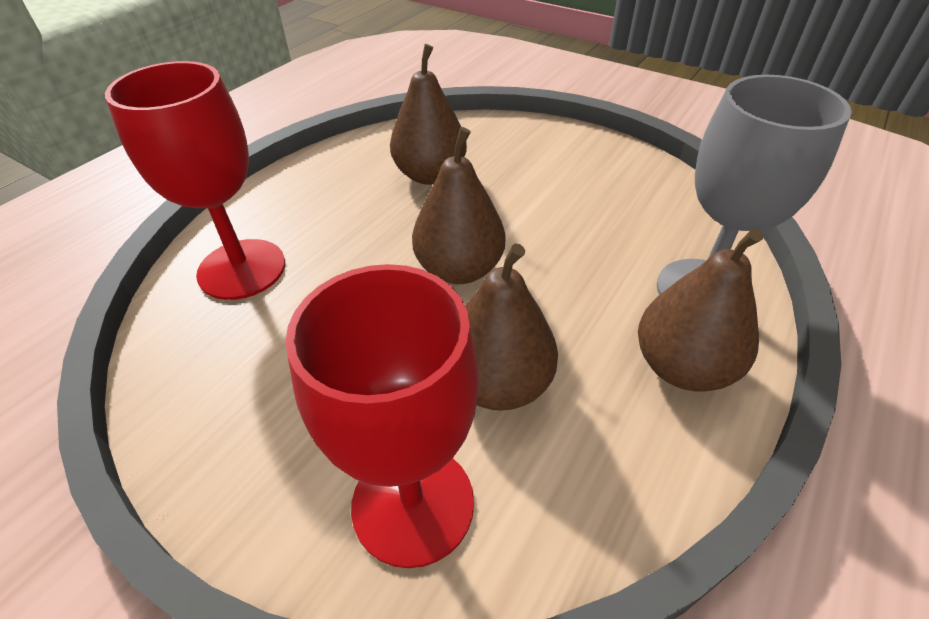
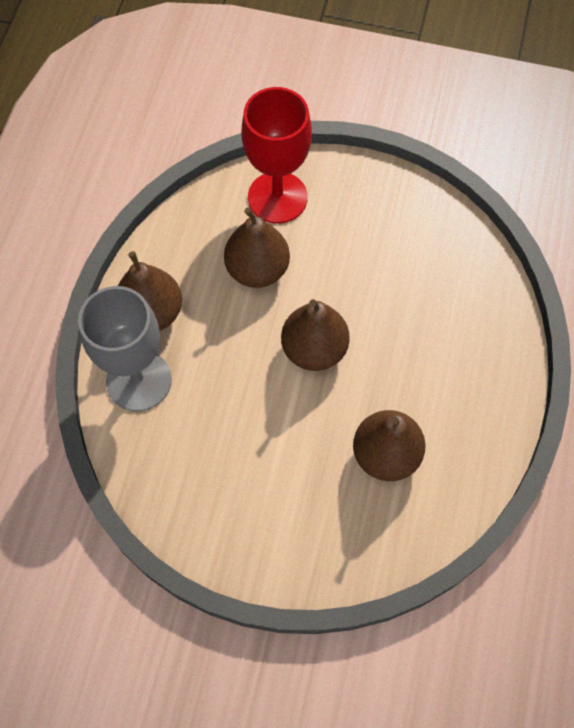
camera: 160 degrees right, 20 degrees up
red goblet [105,61,285,300] -> none

